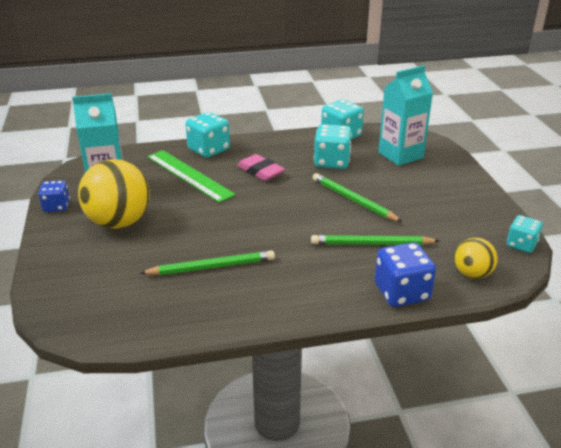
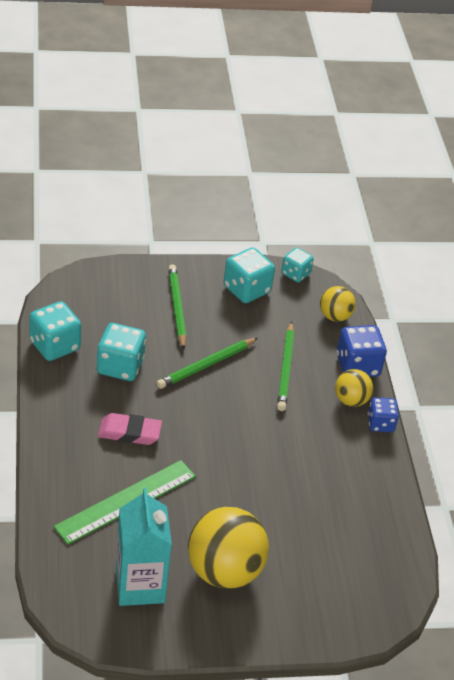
camera: 90 degrees left, 10 degrees up
blue dice [38,180,70,212] -> blue dice moved to [368,397,399,432]
green pencil [140,250,275,275] -> green pencil moved to [168,264,187,350]
turquoise dice [185,112,230,158] -> turquoise dice moved to [224,247,275,303]
pink eraser [237,154,285,181] -> pink eraser turned 45 degrees clockwise [98,413,162,445]
turquoise carton [378,65,433,166] -> none
none -> yellow ball [335,369,373,407]

